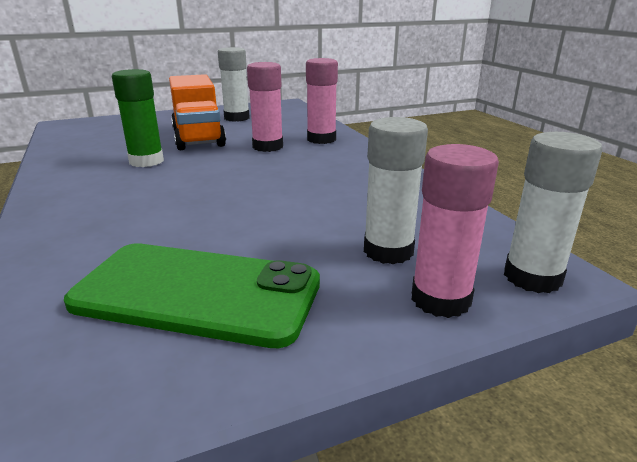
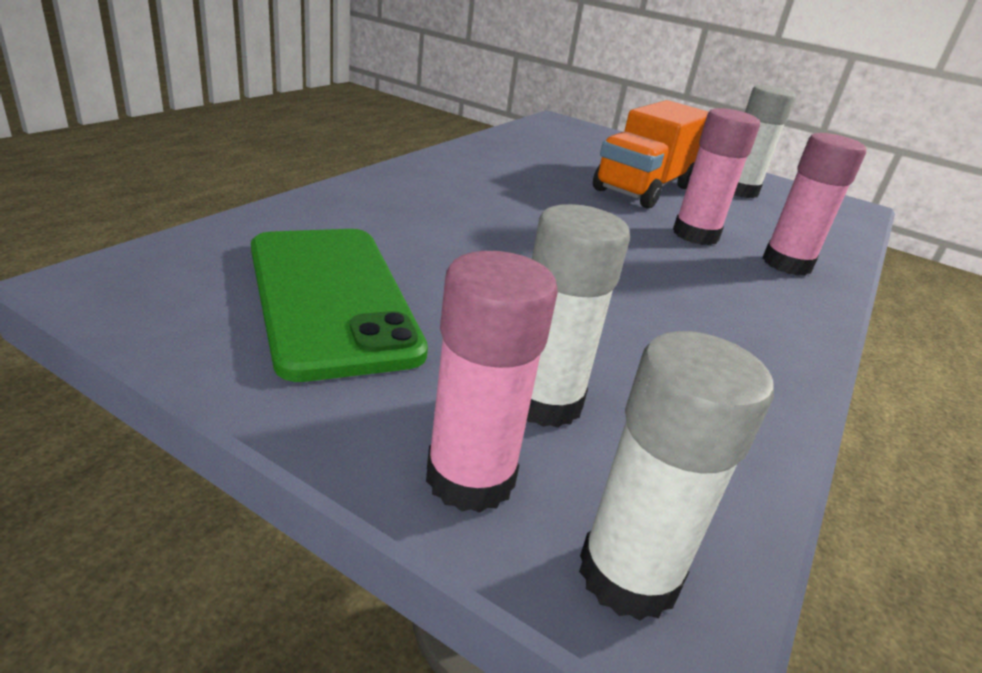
camera: 50 degrees right, 5 degrees up
green glue stick [112,69,164,167] -> none

